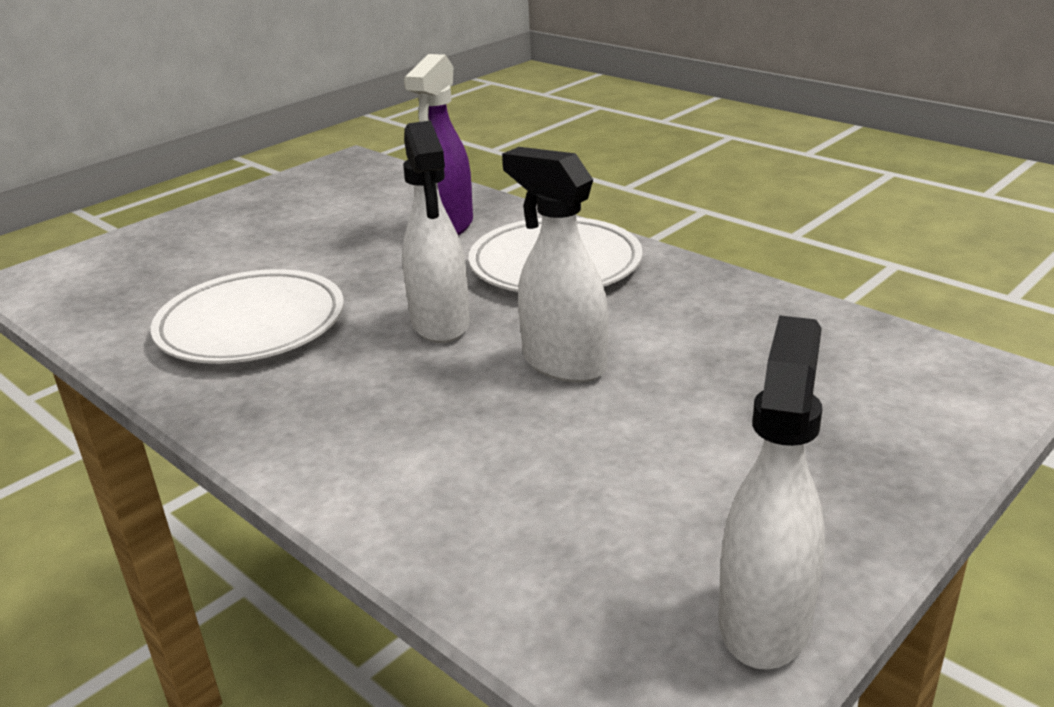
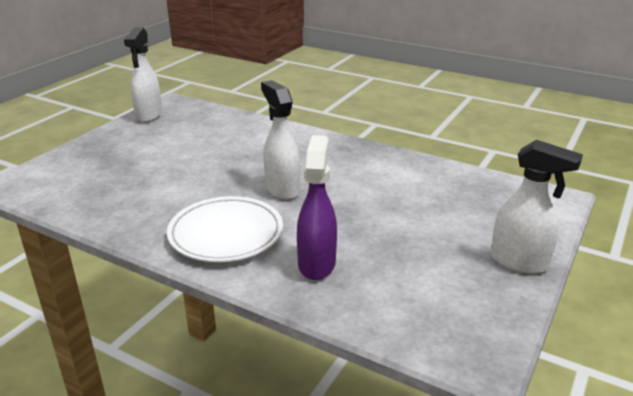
camera: 165 degrees right, 0 degrees up
white plate [151,269,344,364] -> none
white spray bottle [502,147,608,383] -> white spray bottle moved to [491,140,583,274]

